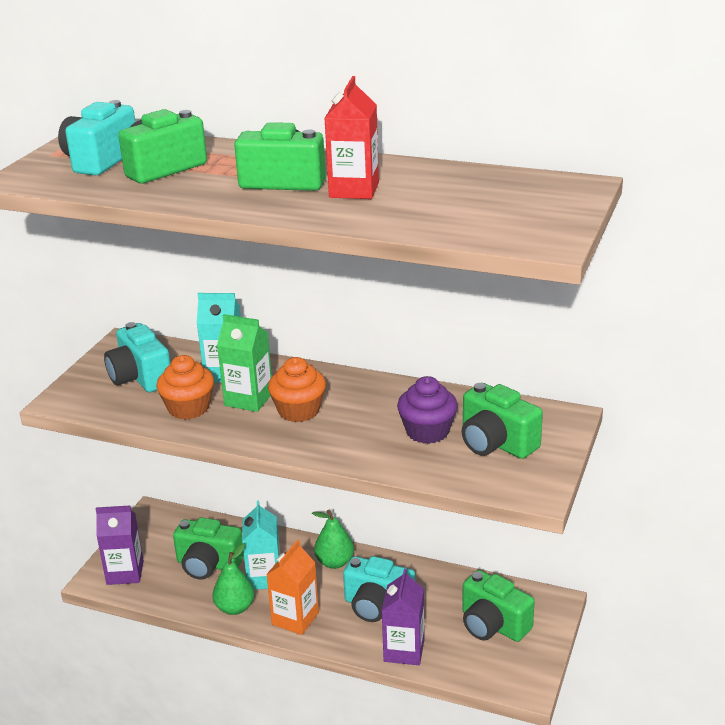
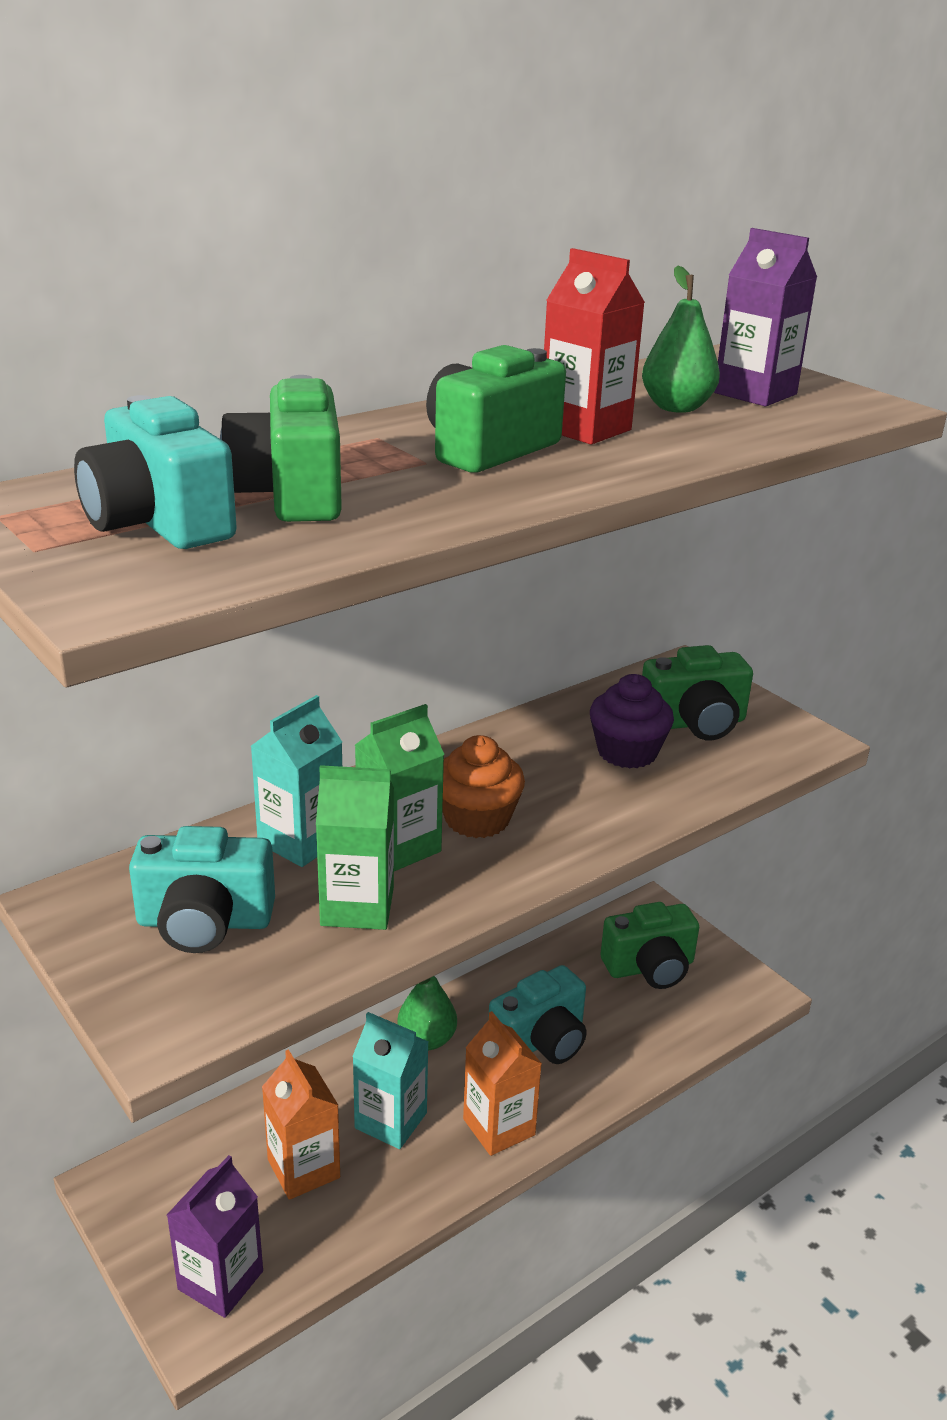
camera: 60 degrees left, 0 degrees up
orange cupcake [156,355,214,420] -> green carton [316,765,394,930]
green camera [173,517,244,580] -> orange carton [262,1049,340,1200]
green pear [212,543,254,615] -> green pear moved to [642,266,720,413]
purple carton [382,568,425,665] -> purple carton moved to [714,228,817,406]

